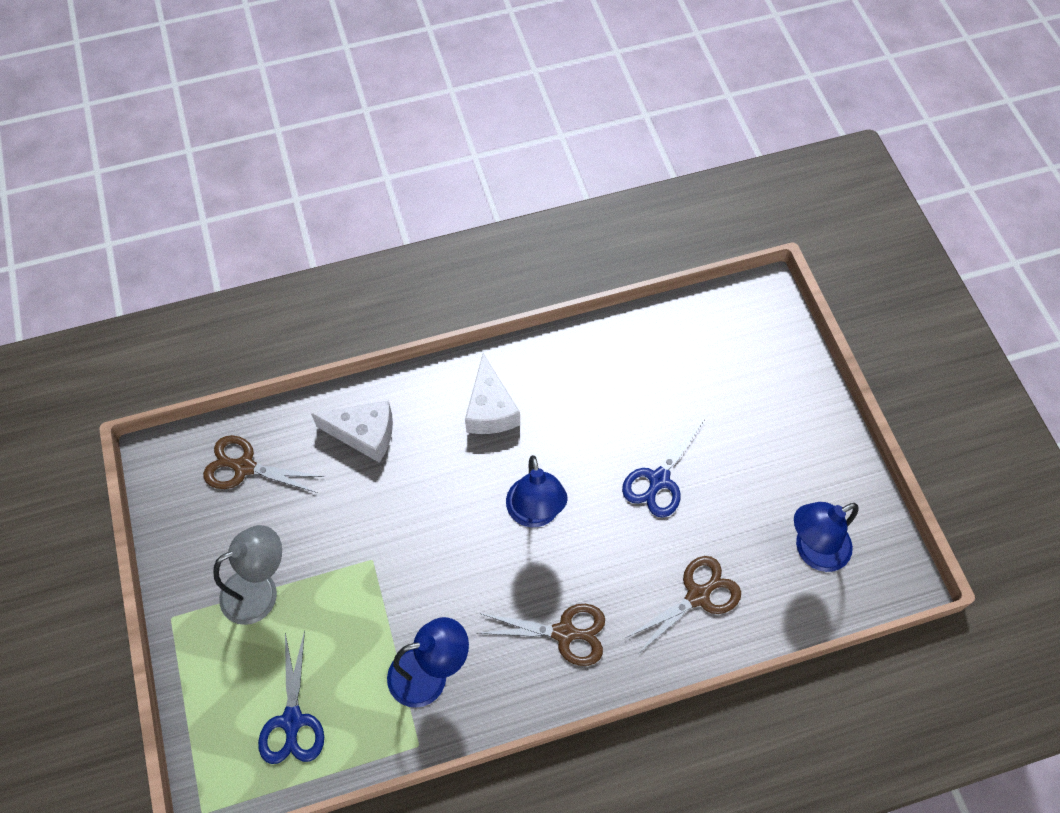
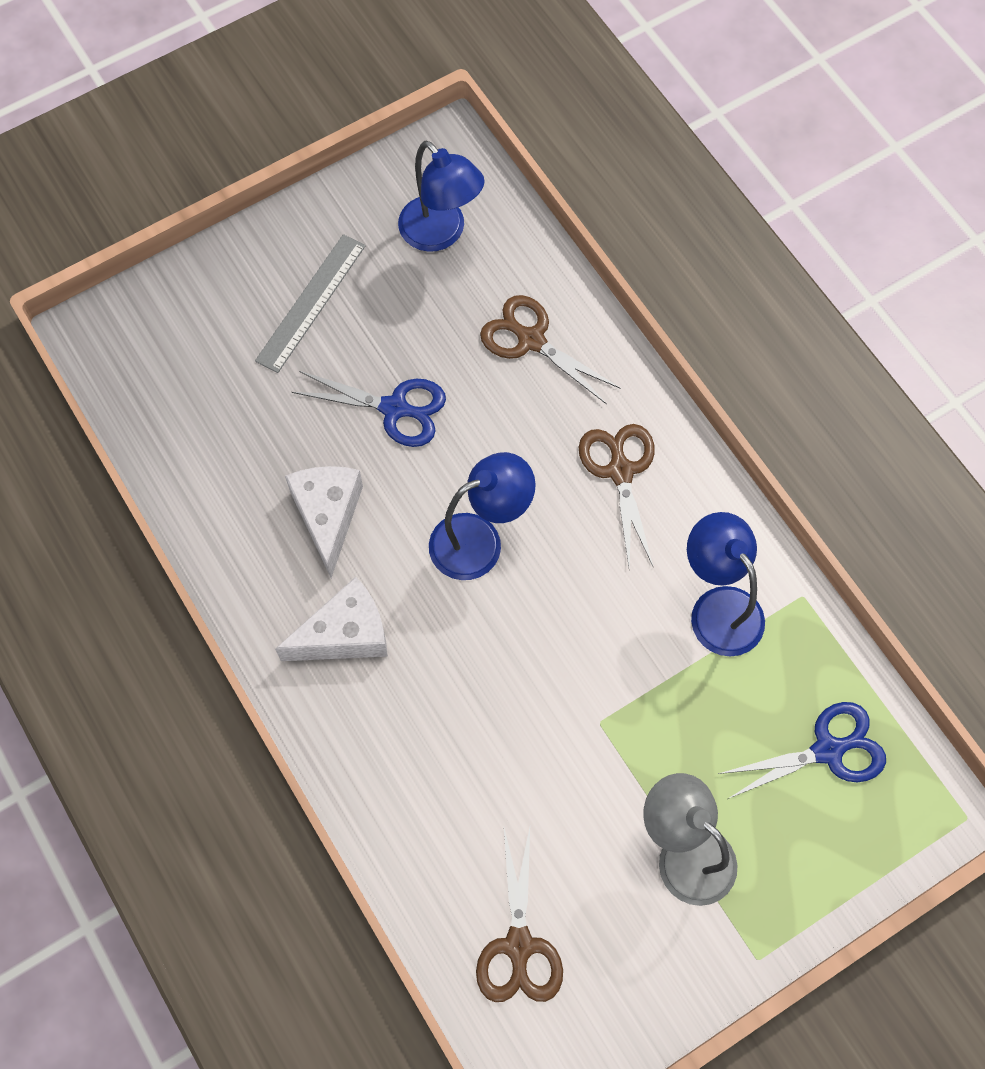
camera: 105 degrees left, 5 degrees up
white cheese [311,400,393,463] -> white cheese moved to [285,466,363,578]
none -> grey ruler [255,234,366,373]

